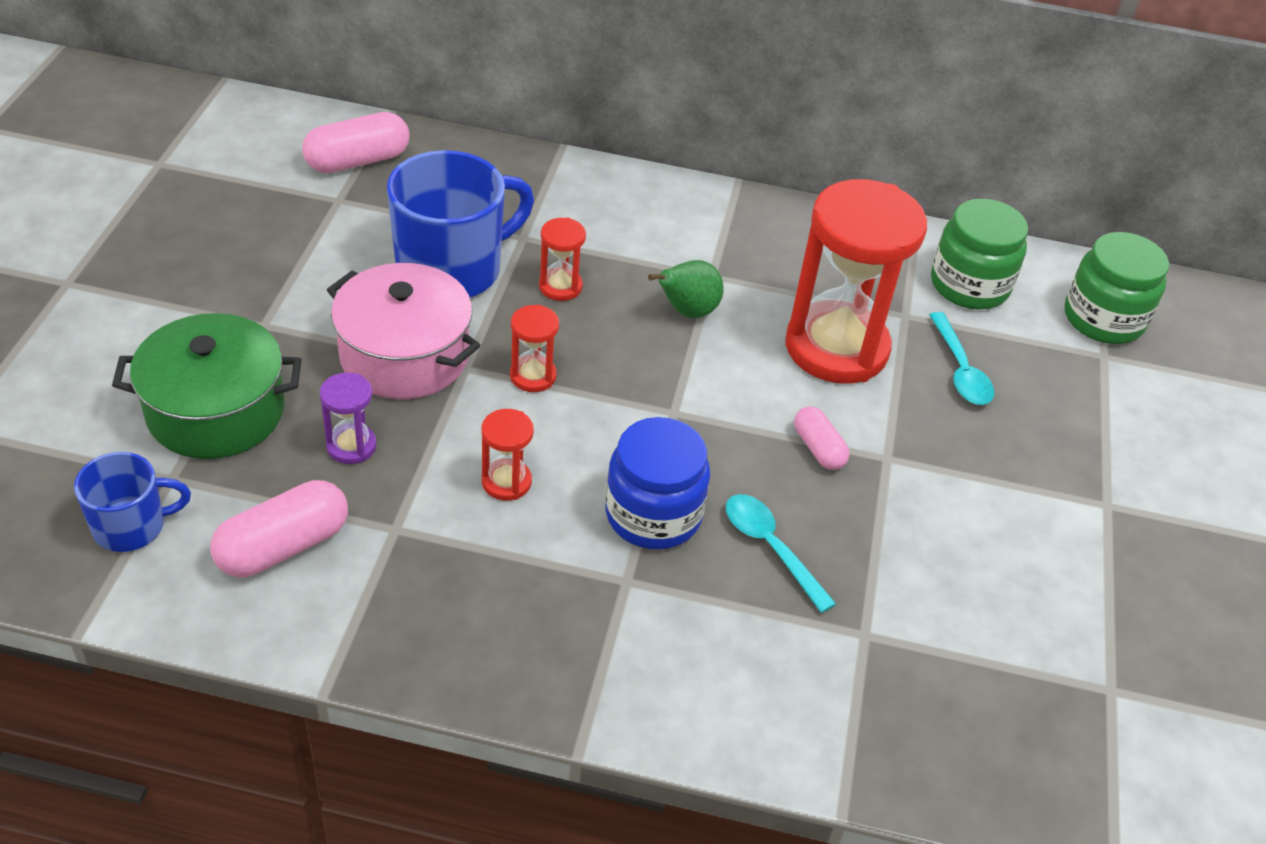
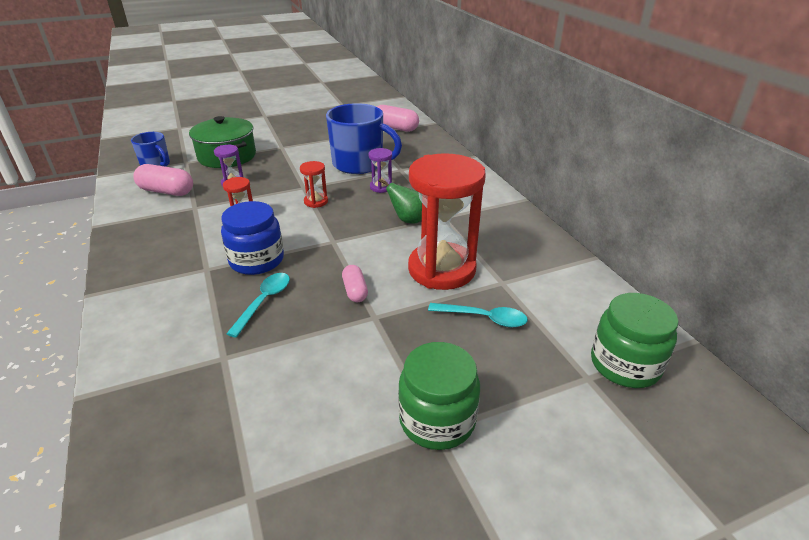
camera: 60 degrees right, 10 degrees down
pink pot [327,263,480,399] -> none
red hourglass [539,218,586,301] -> purple hourglass [369,148,392,193]
pink capsule [794,406,850,470] -> pink capsule turned 45 degrees counterclockwise [342,265,368,302]
turquoise spoon [929,312,994,405] -> turquoise spoon turned 120 degrees counterclockwise [428,303,528,328]
green jar [931,199,1028,309] -> green jar moved to [398,342,480,450]

